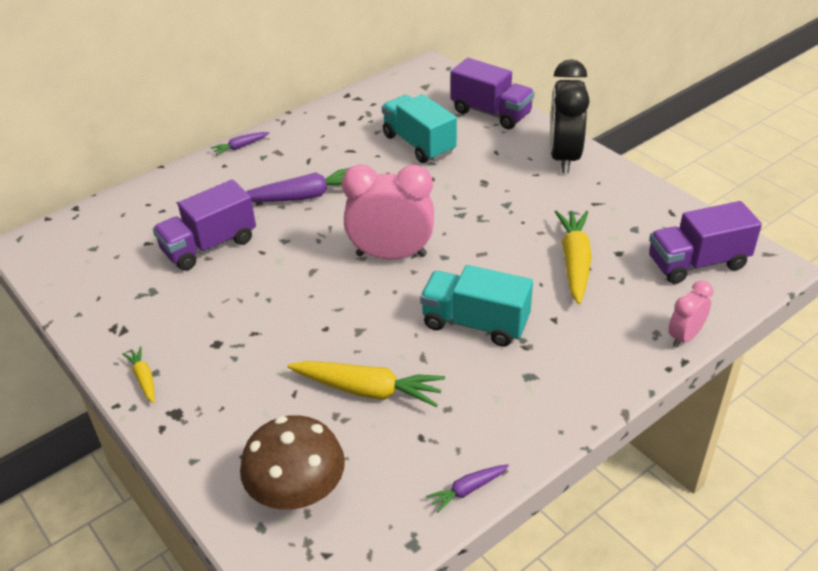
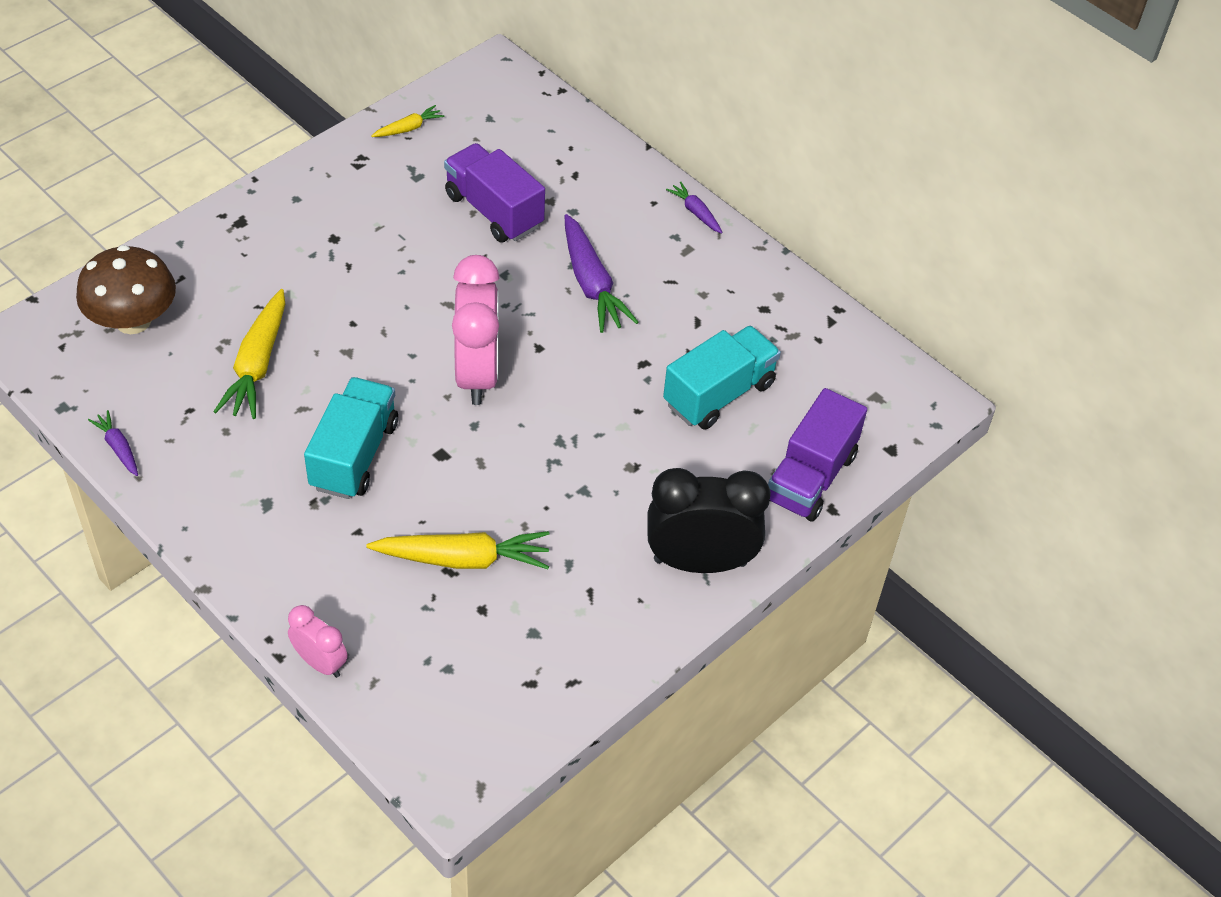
camera: 80 degrees right, 10 degrees up
yellow carrot [122,346,155,403] -> yellow carrot moved to [371,105,444,137]
purple truck [649,201,762,284] -> none

